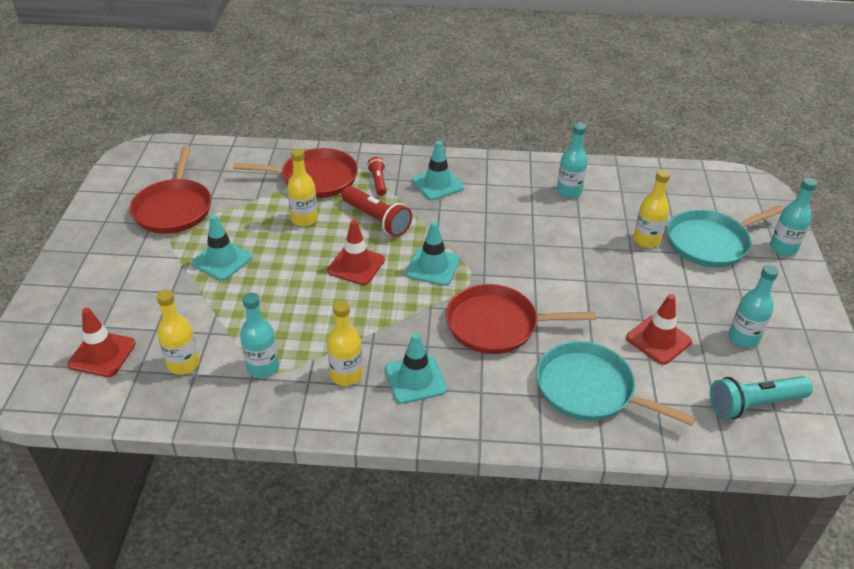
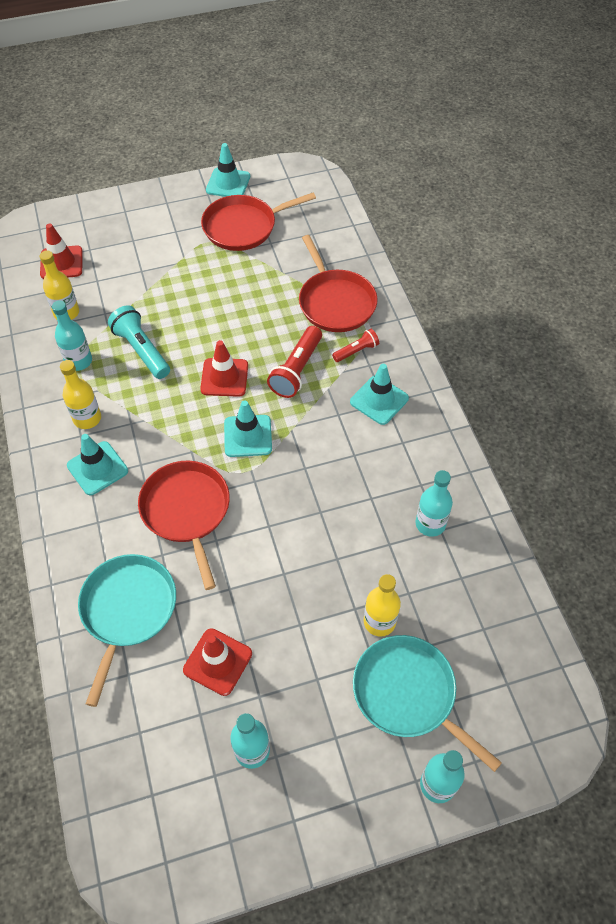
camera: 70 degrees right, 15 degrees up
turquoise traffic cone [192,215,252,281] -> turquoise traffic cone moved to [206,143,250,197]
yellow bottle [287,148,318,226] -> none
turquoise flashlight [710,376,813,419] -> turquoise flashlight moved to [108,305,170,379]

